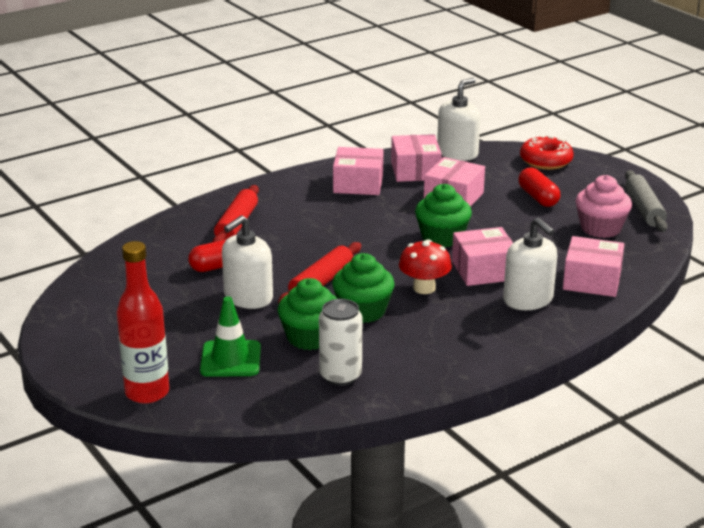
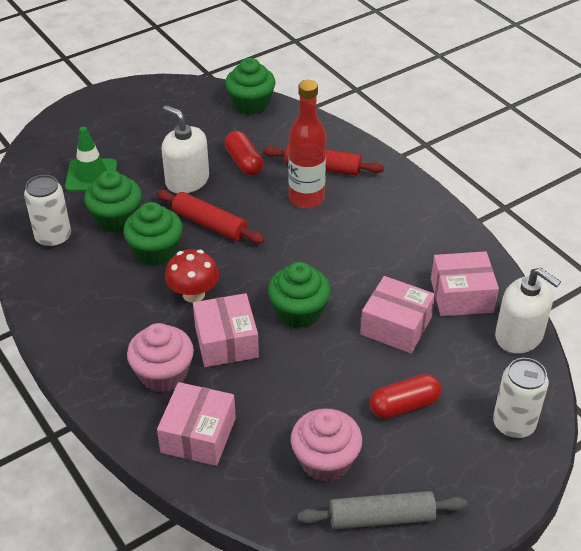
camera: 90 degrees right, 15 degrees up
red bottle [117,241,169,404] -> red bottle moved to [288,80,326,208]
pink box [333,147,383,195] -> none
white soap dispenser [503,217,557,310] -> pink cupcake [127,323,194,392]
red donut [520,135,574,170] -> white can [493,358,549,438]
none -> green cupcake [225,58,275,115]

